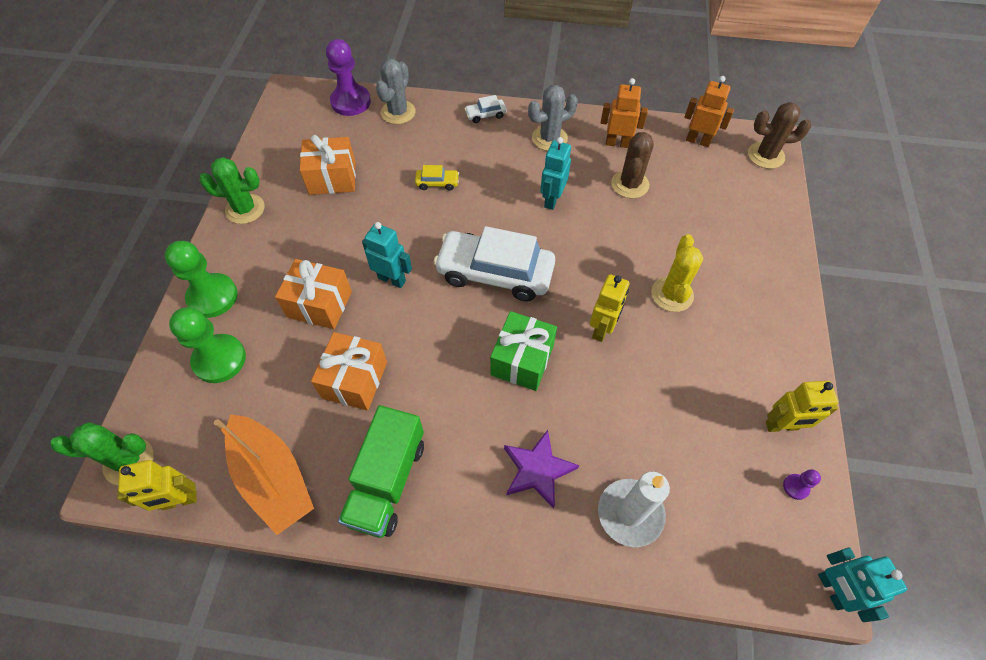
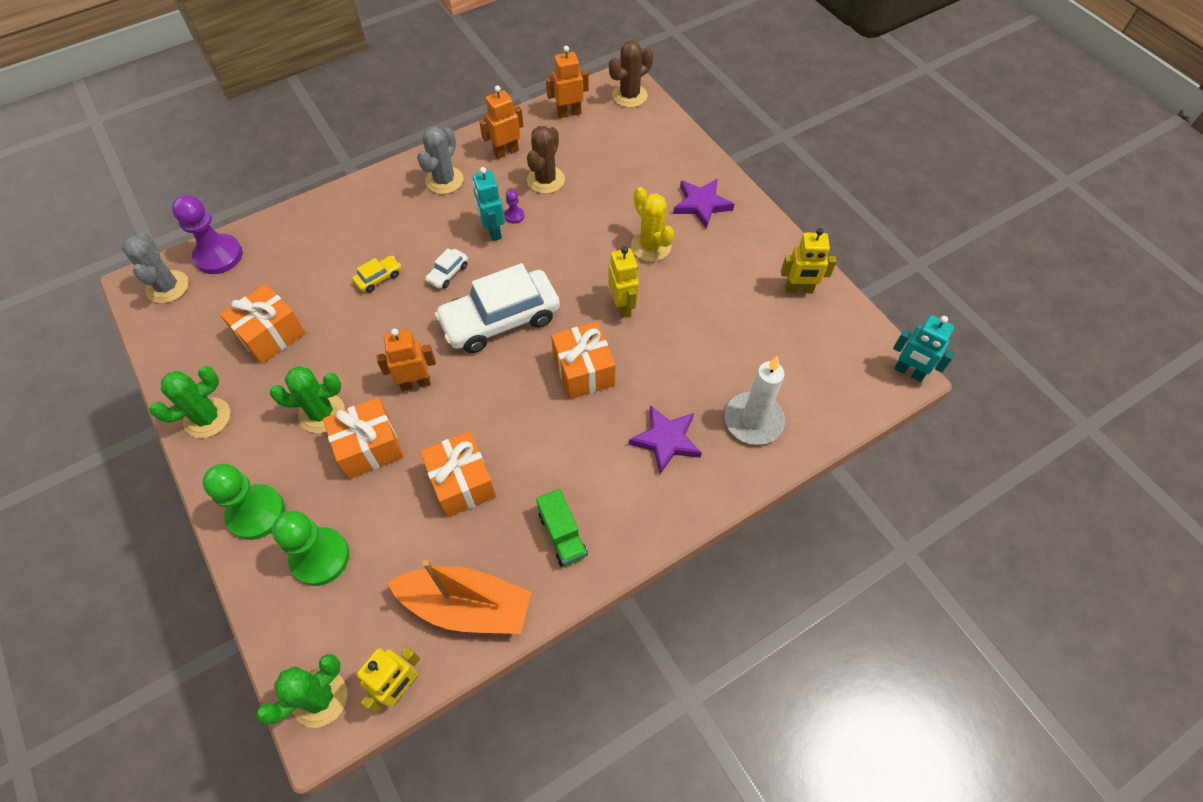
camera: 40 degrees left, 0 degrees up
green truck [338,405,424,538] -> green truck [536,489,588,566], size x0.61
turquoise robot [362,222,412,288] -> orange robot [376,328,436,391]
grey cactus [376,59,416,124] -> grey cactus moved to [122,233,189,303]
white car [464,95,506,123] -> white car moved to [425,248,468,289]
green gift [490,311,557,391] -> orange gift [551,322,616,399]
brown cactus [611,132,654,198] -> brown cactus turned 45 degrees clockwise [527,126,565,194]
yellow robot [766,381,838,432] -> yellow robot turned 45 degrees clockwise [781,228,837,293]
purple pawn [783,469,821,500] -> purple pawn moved to [505,190,524,224]
none -> green cactus [270,366,345,433]
none -> purple star [673,178,734,228]

